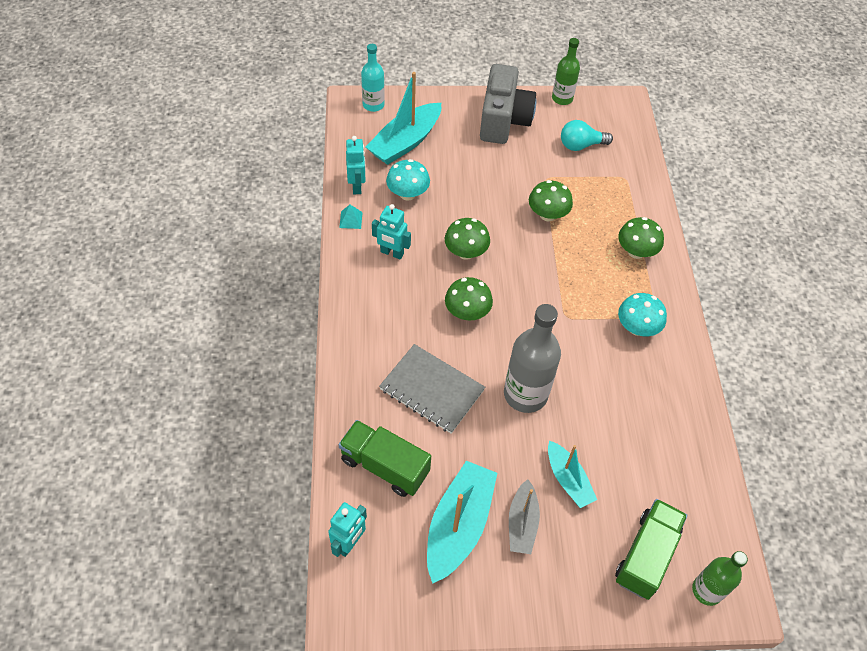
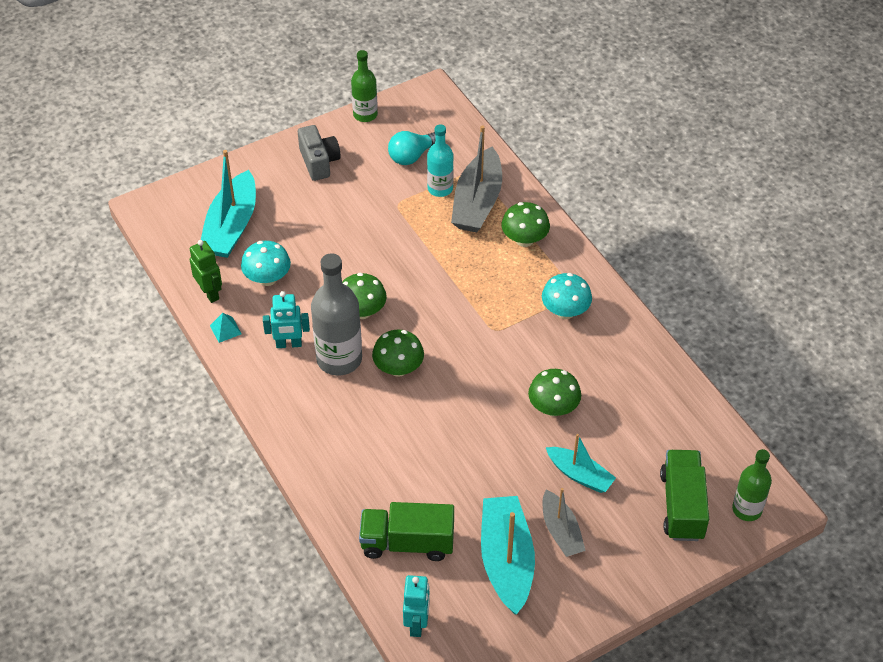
camera: 25 degrees left, 5 degrees down
turquoise robot [346,136,366,194] -> green robot [190,240,222,303]
turquoise bottle [361,44,385,112] -> turquoise bottle moved to [427,124,454,197]
grey notebook [379,344,485,434] -> none
grey camera [480,64,536,144] -> grey camera [298,125,341,181], size x0.62
grey bottle [504,304,561,413] -> grey bottle moved to [311,253,362,376]
green mushroom [529,180,573,221] -> green mushroom moved to [528,369,581,416]
none -> grey boat [451,125,502,232]

